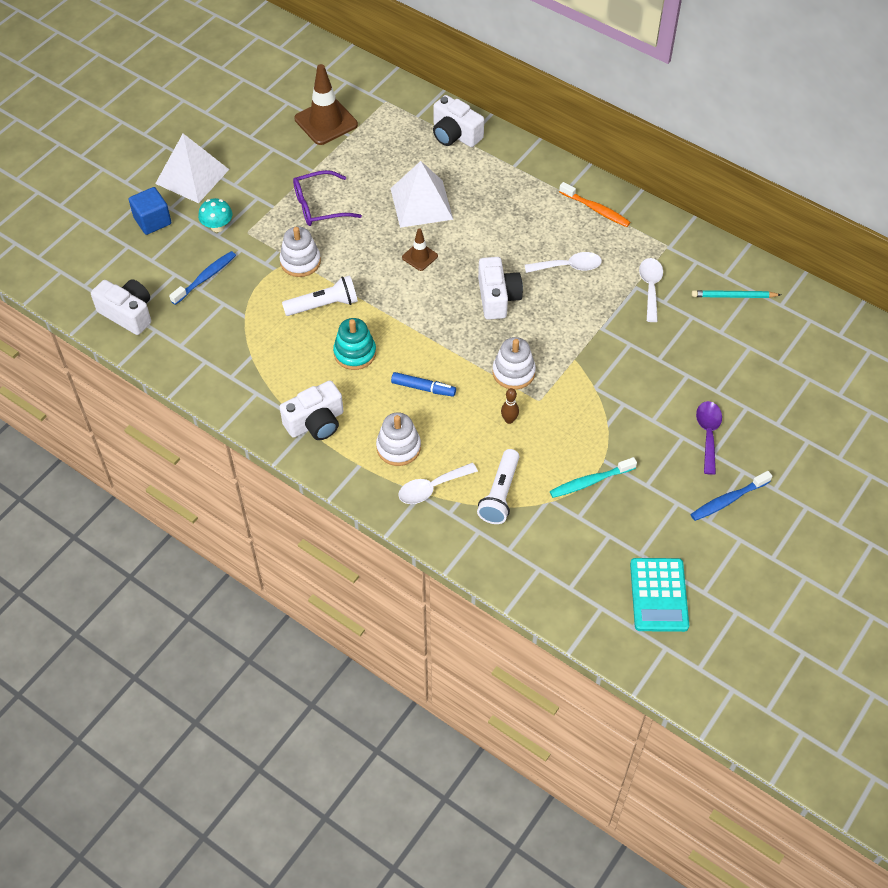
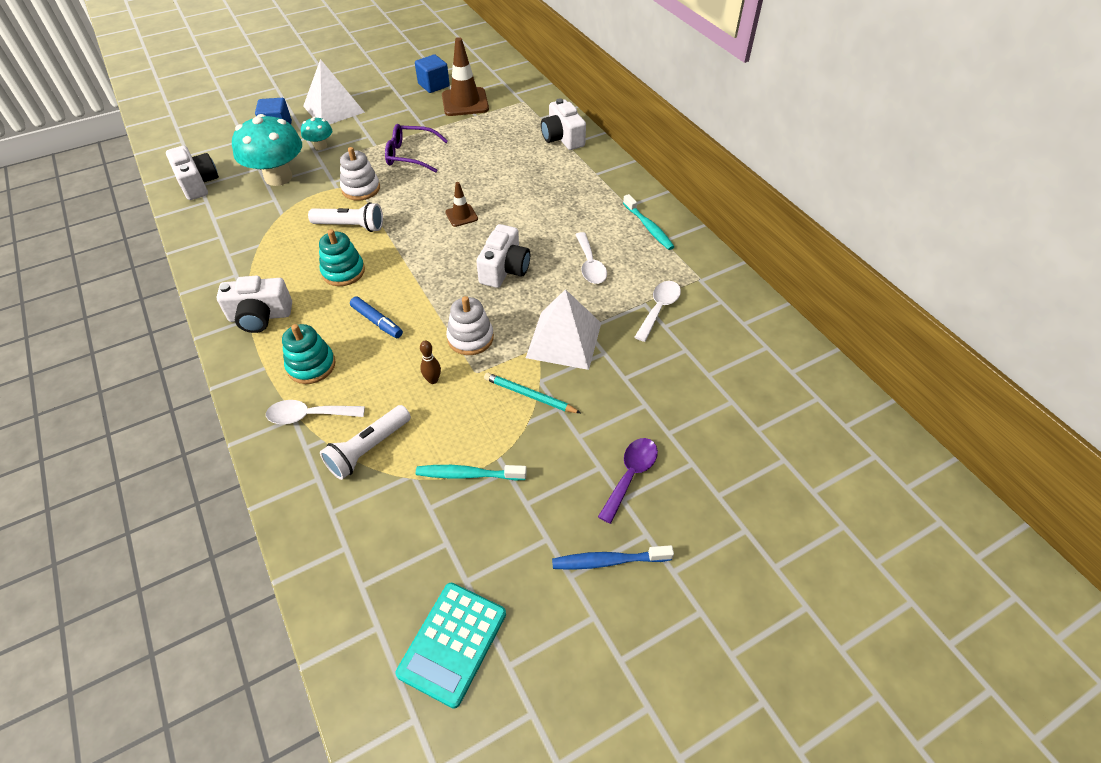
camera: 25 degrees right, 5 degrees down
blue toothbrush [169,251,236,305] -> turquoise mushroom [232,114,302,186]
white stacking toy [376,413,421,466] -> turquoise stacking toy [282,324,336,384]
white pyramid [390,161,453,228] -> white pyramid moved to [526,289,601,370]
white spoon [525,252,602,273] -> white spoon turned 60 degrees clockwise [575,232,607,284]
orange toothbrush [559,182,631,227] -> turquoise toothbrush [623,194,674,250]
turquoise pencil [692,290,781,298] -> turquoise pencil moved to [484,373,581,413]
none -> blue cube [415,54,450,93]

